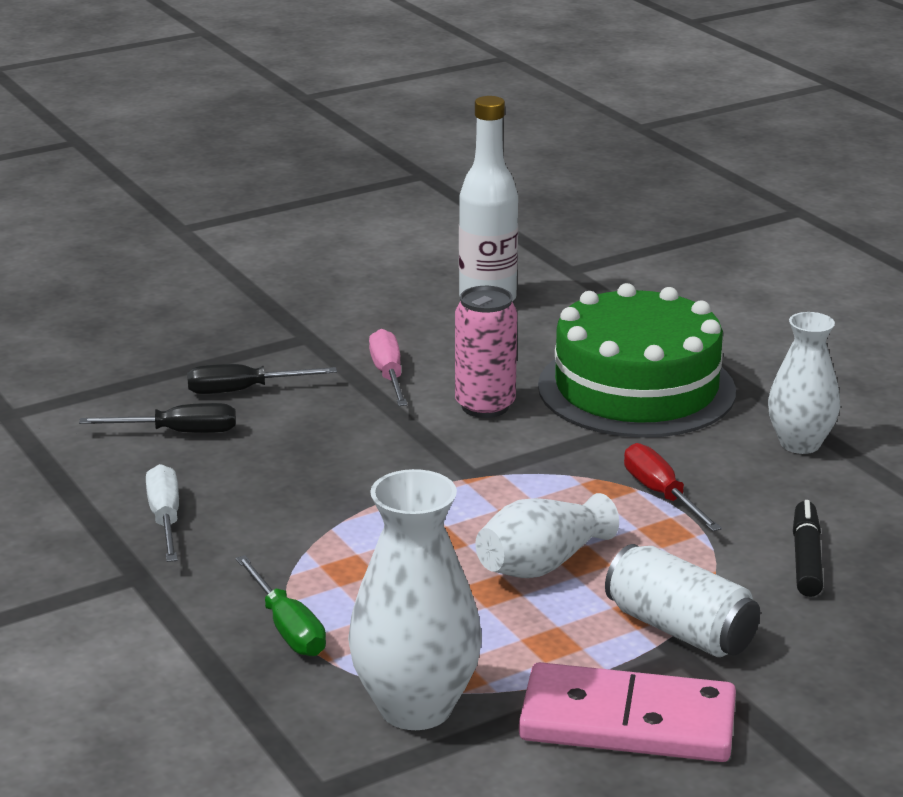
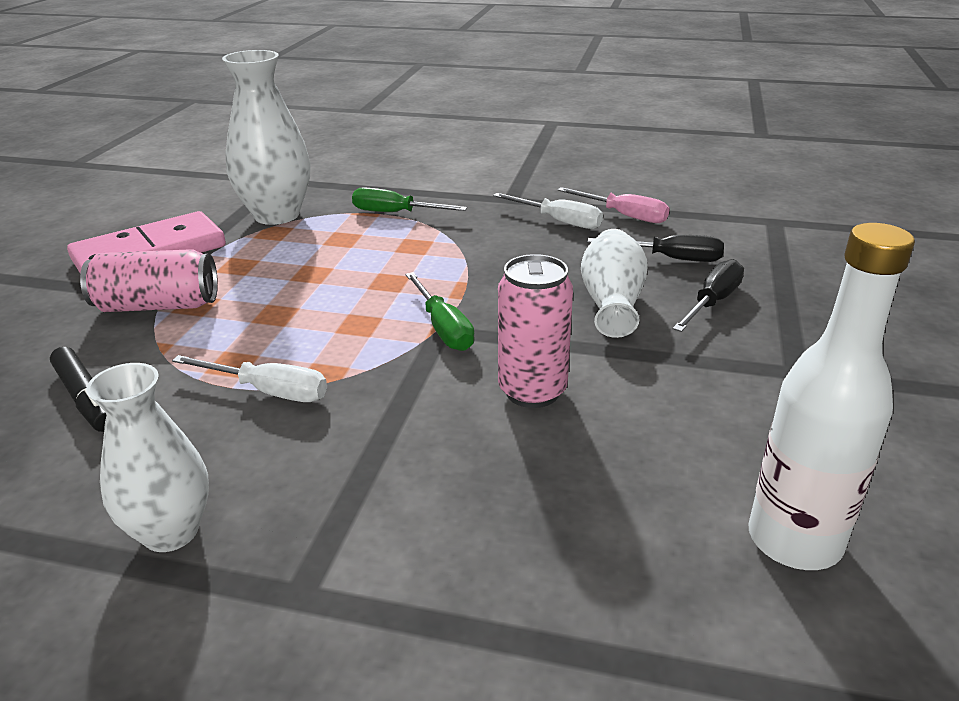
camera: 135 degrees right, 5 degrees up
black screwdriver [79,403,236,433] -> black screwdriver turned 120 degrees counterclockwise [587,235,724,262]
pink screwdriver [369,329,408,406] -> pink screwdriver moved to [557,187,670,223]
white vase [475,493,619,578] -> white vase moved to [581,229,648,338]
green cake [538,283,736,438] -> none
white can [605,544,760,657] -> pink can [80,249,218,312]
red screwdriver [624,443,722,531] -> white screwdriver [172,355,327,402]
none -> green screwdriver [405,272,475,351]

